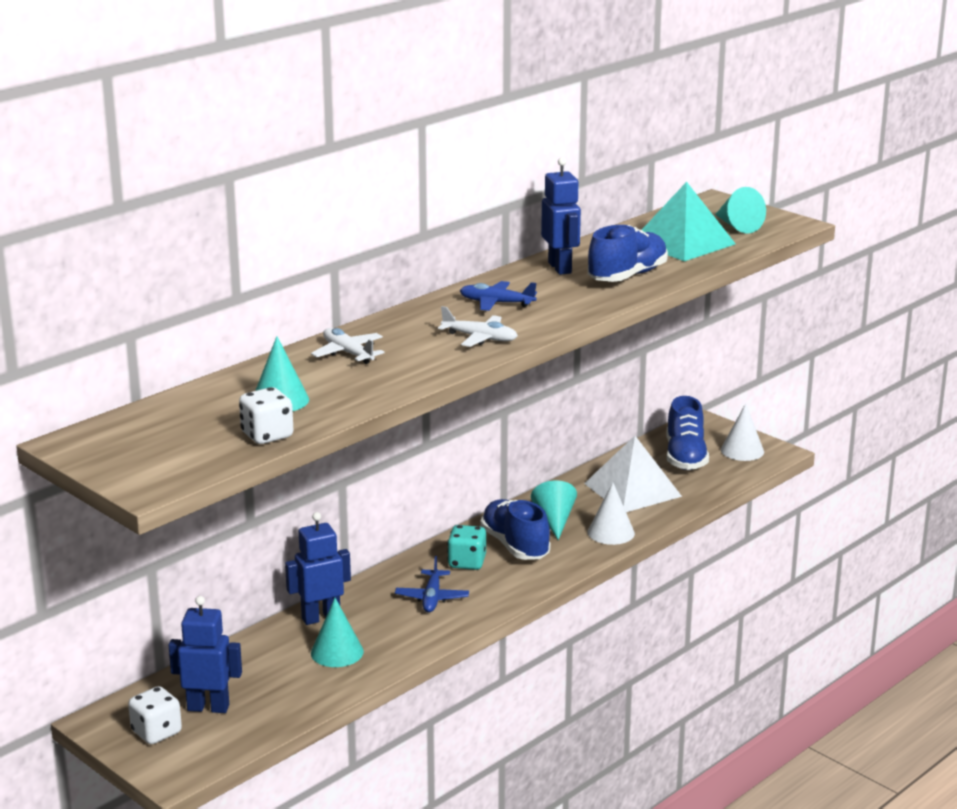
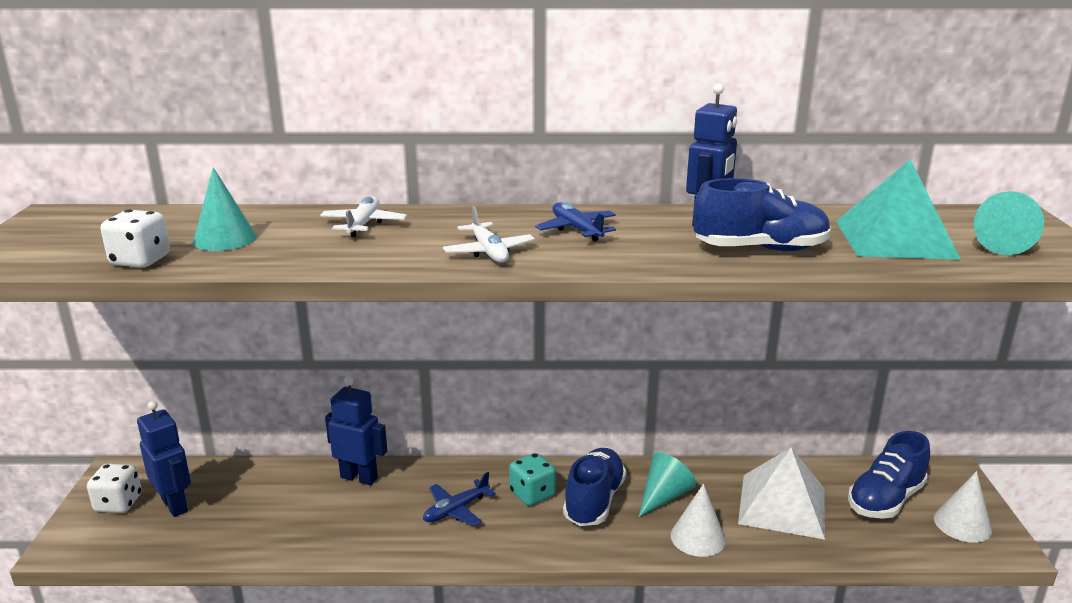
camera: 45 degrees right, 0 degrees up
turquoise cone [311,598,364,667] -> none

